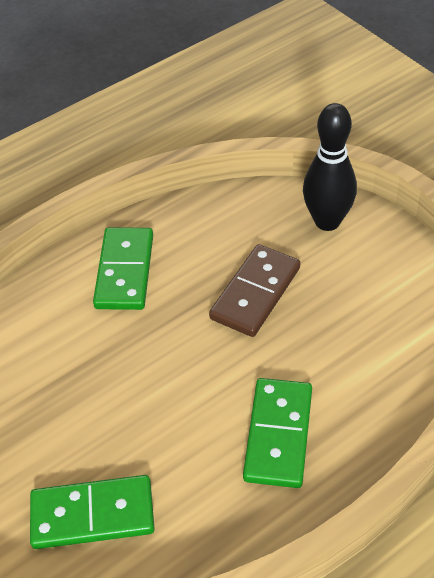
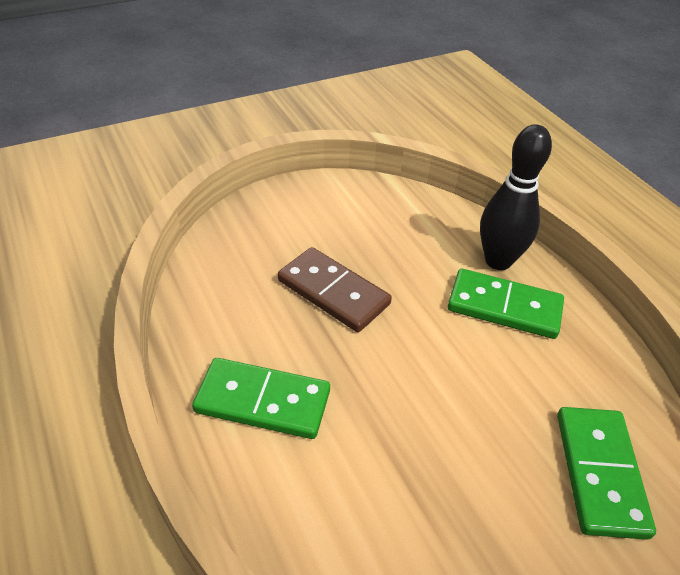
camera: 85 degrees left, 5 degrees down
black bowling pin [303,103,357,231] -> black bowling pin moved to [480,124,552,270]

